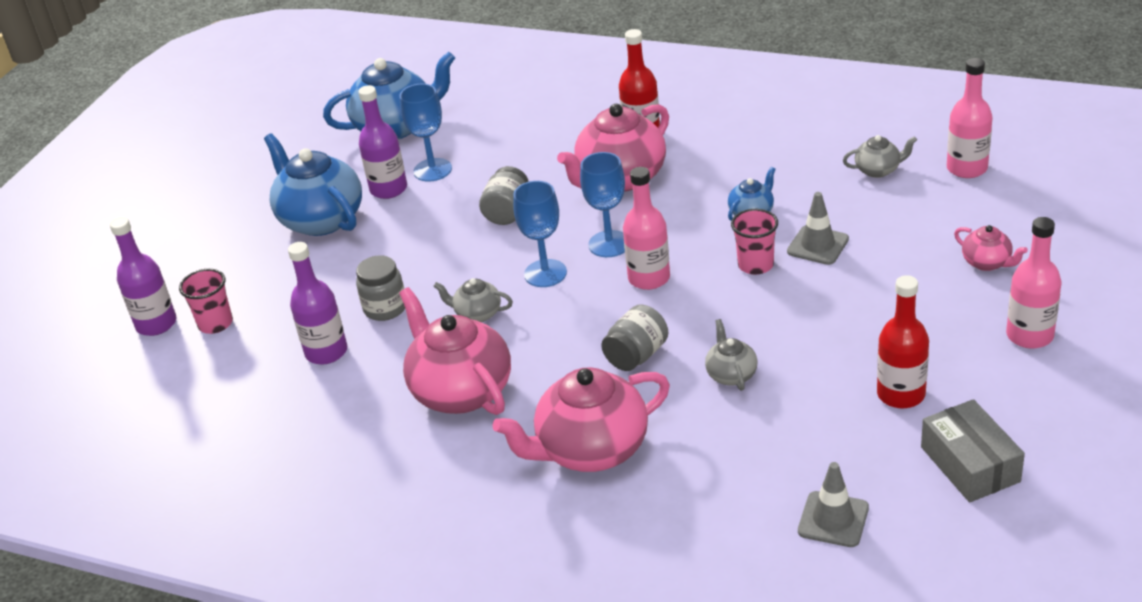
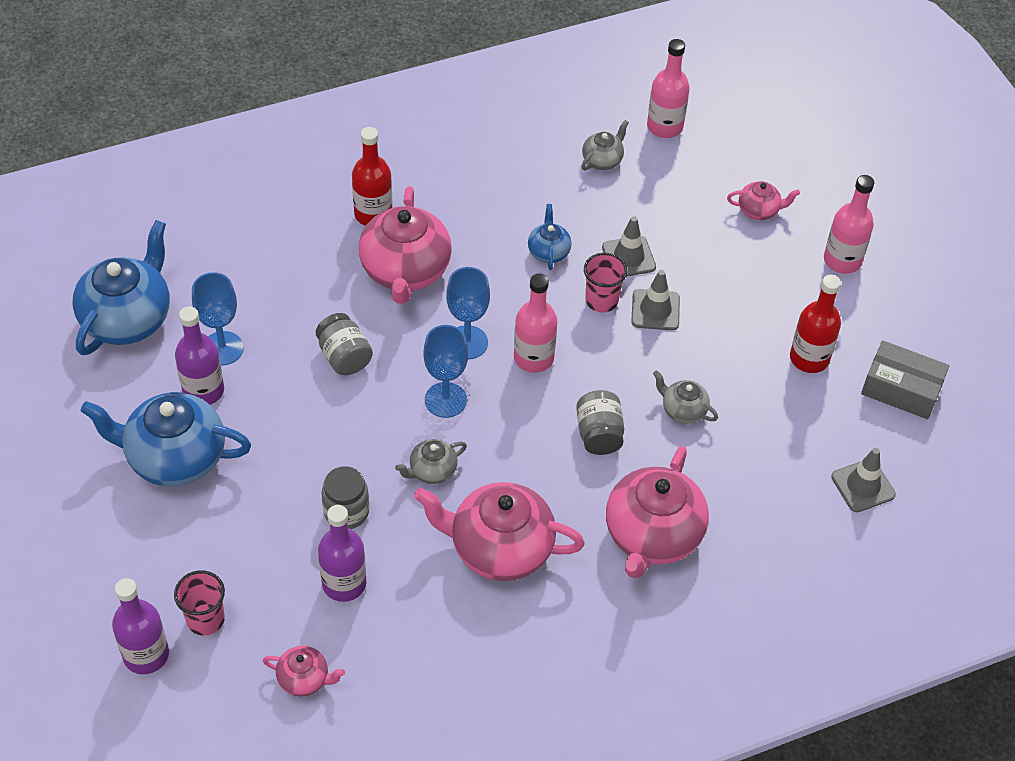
camera: 50 degrees left, 15 degrees up
none -> pink teapot [263,646,345,697]
none -> grey traffic cone [631,270,680,331]

